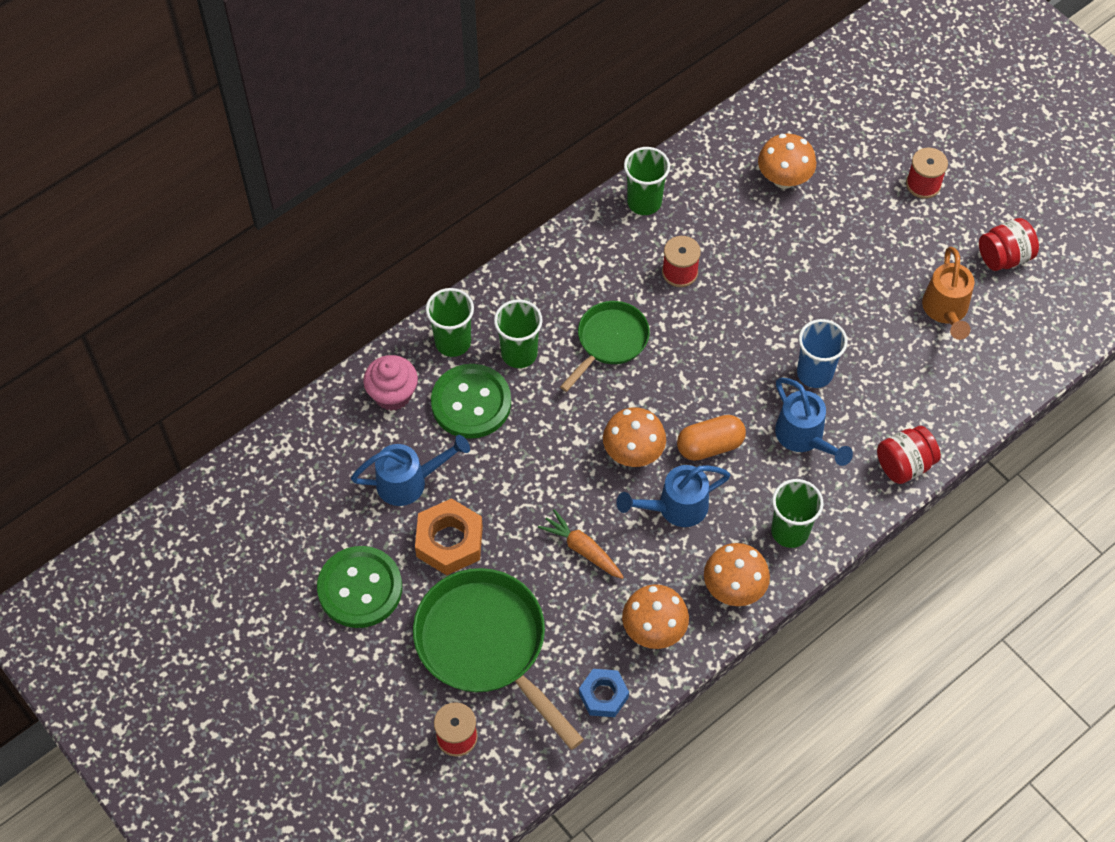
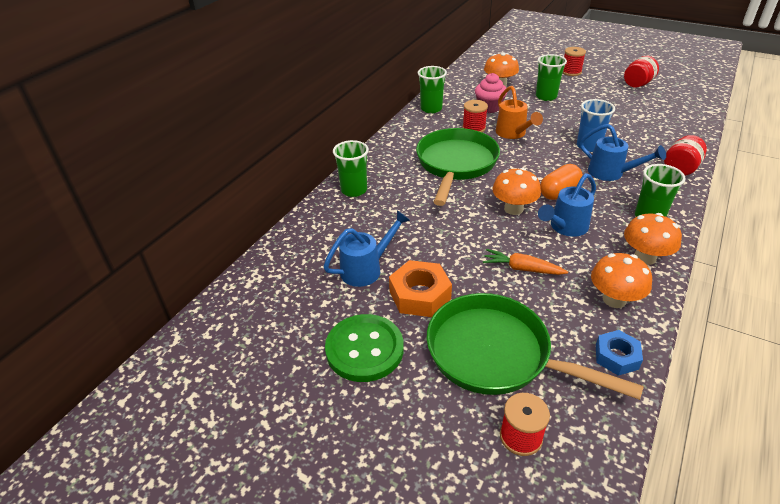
camera: 20 degrees left, 20 degrees down
pink cupcake [363,355,418,411] -> pink cupcake moved to [475,73,507,113]
green button [431,364,511,439] -> none
green cup [494,299,543,368] -> green cup moved to [536,54,567,101]
green pan [560,301,650,392] -> green pan [416,128,500,206], size x1.68
orange watering can [922,247,974,340] -> orange watering can moved to [496,86,543,139]

